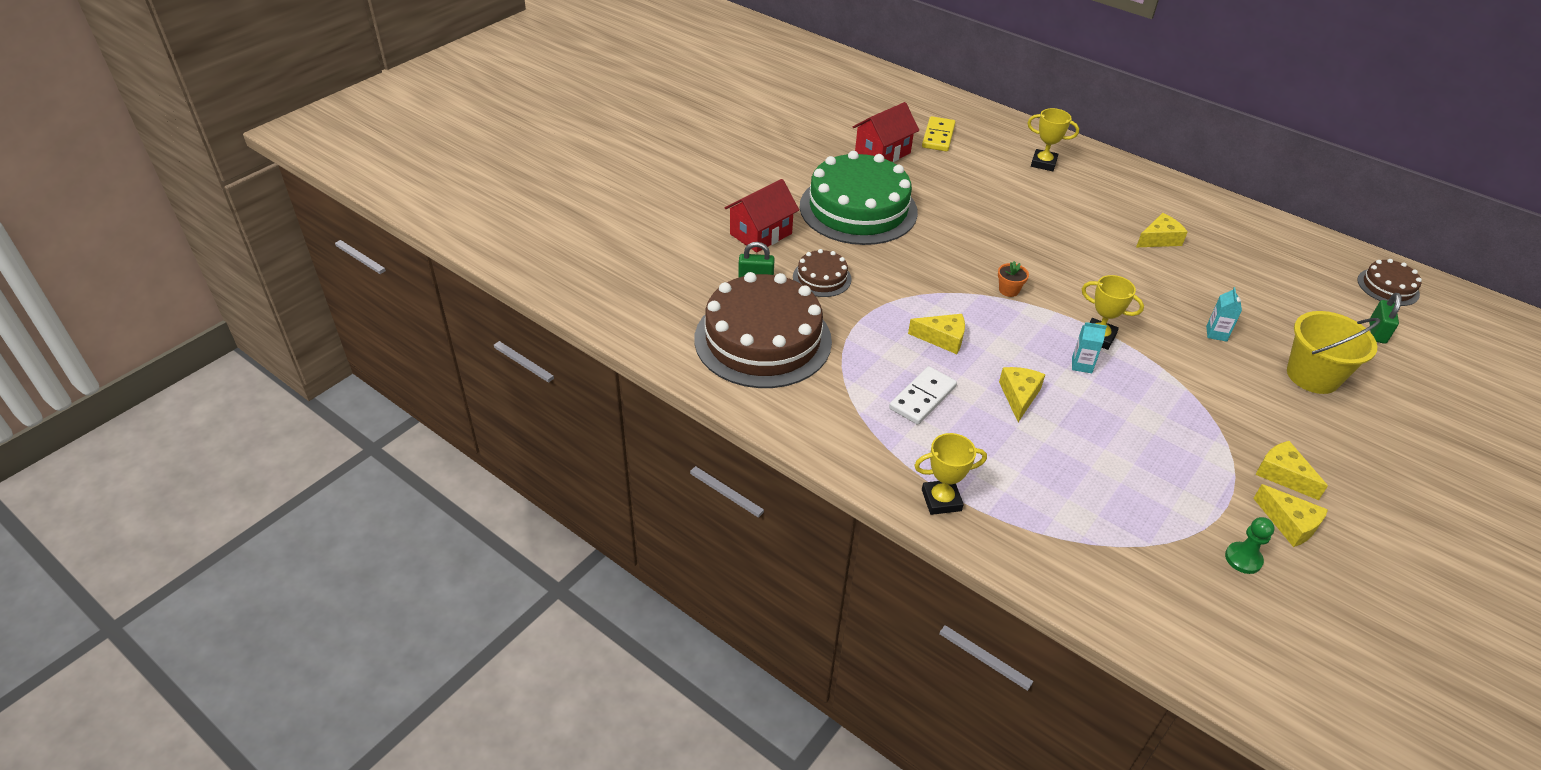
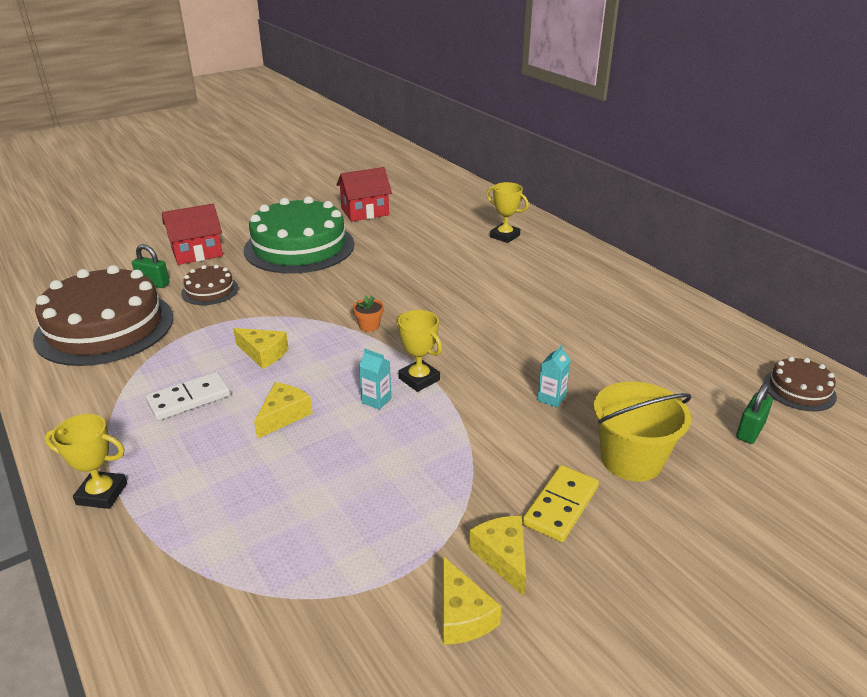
camera: 20 degrees right, 10 degrees down
yellow domino [922,116,955,152] -> yellow domino moved to [522,465,599,542]
yellow cheese [1136,213,1188,247] -> none
green pawn [1225,517,1275,574] -> none

